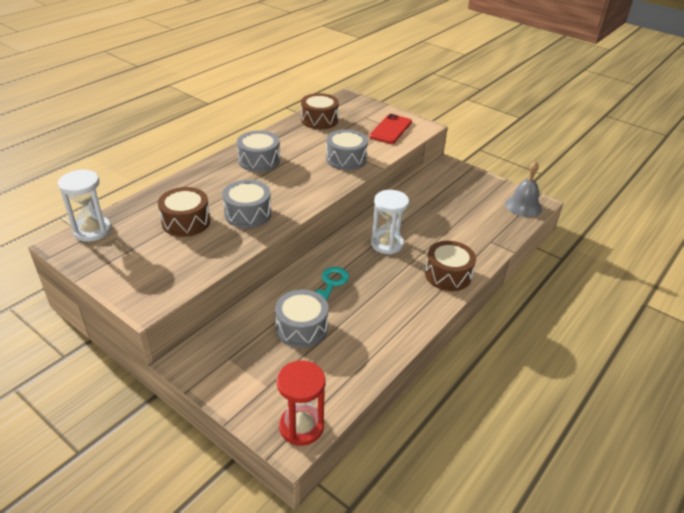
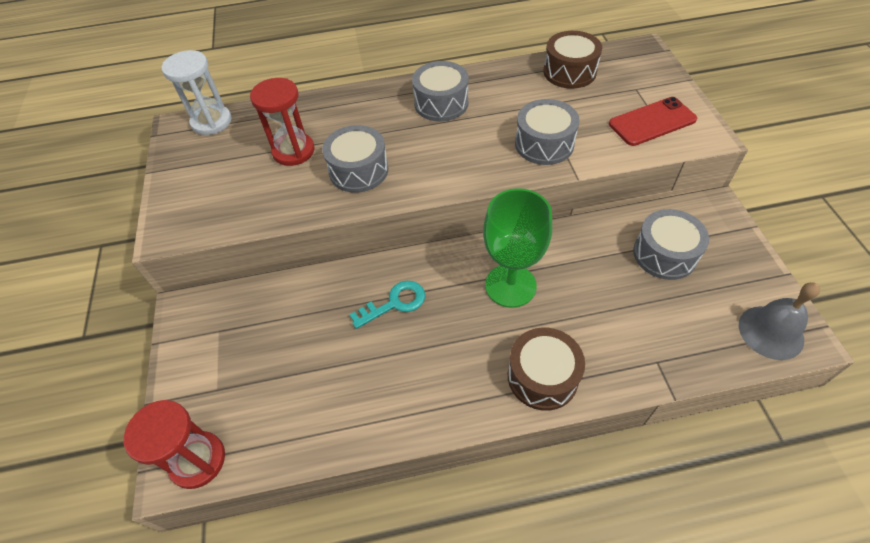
camera: 45 degrees right, 15 degrees up
brown drum [158,187,211,237] -> red hourglass [250,78,314,166]
grey drum [275,289,328,348] -> grey drum moved to [633,209,709,280]
white hourglass [371,190,409,254] -> green goblet [483,188,552,308]

